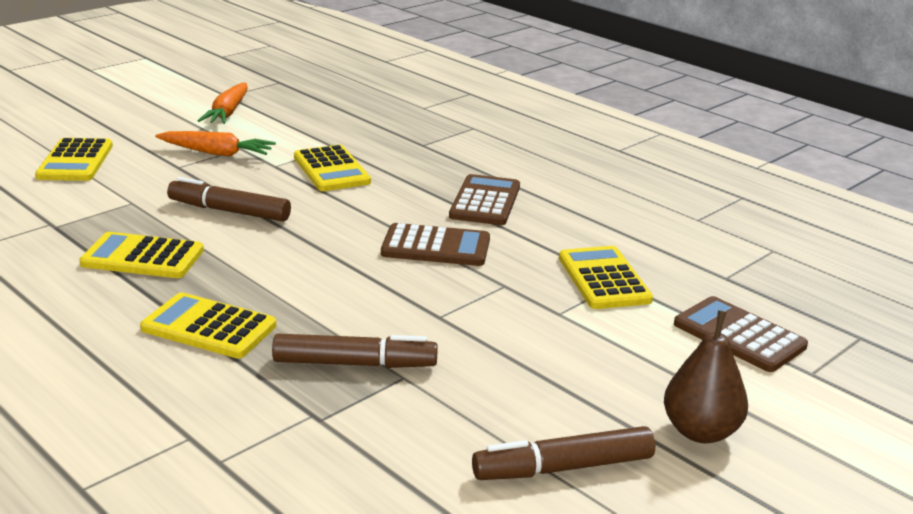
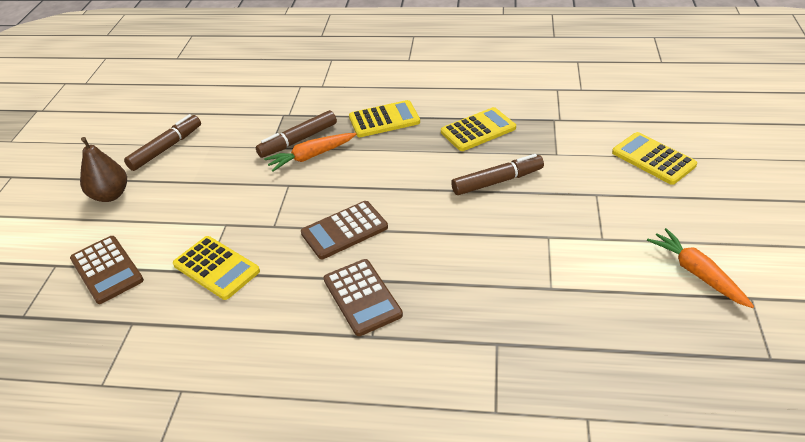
camera: 145 degrees right, 15 degrees up
orange carrot [155,131,276,157] -> orange carrot moved to [264,133,356,172]
yellow calculator [294,145,371,191] -> none
brown calculator [674,296,808,372] -> brown calculator turned 45 degrees clockwise [70,236,144,304]

